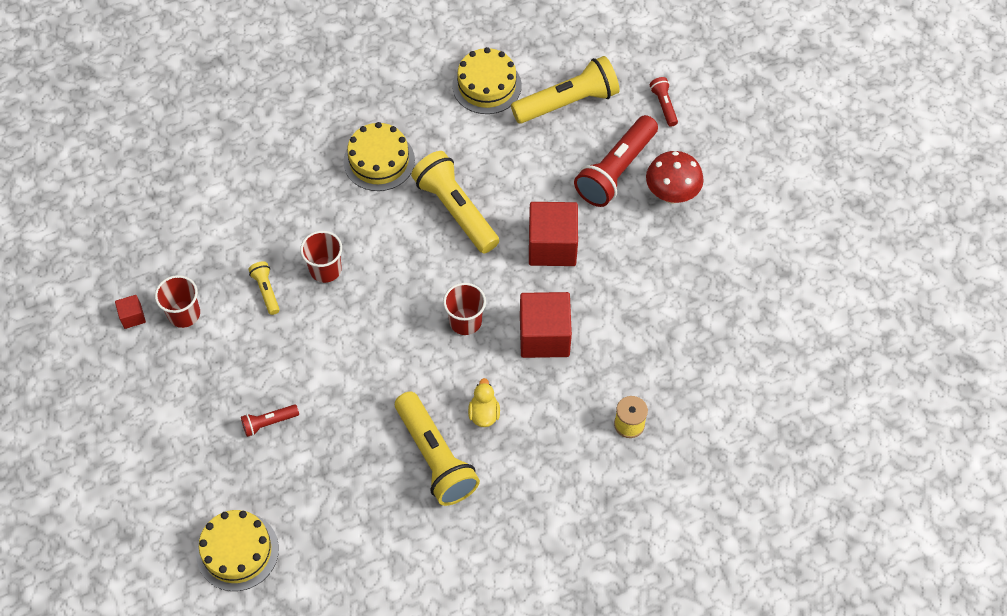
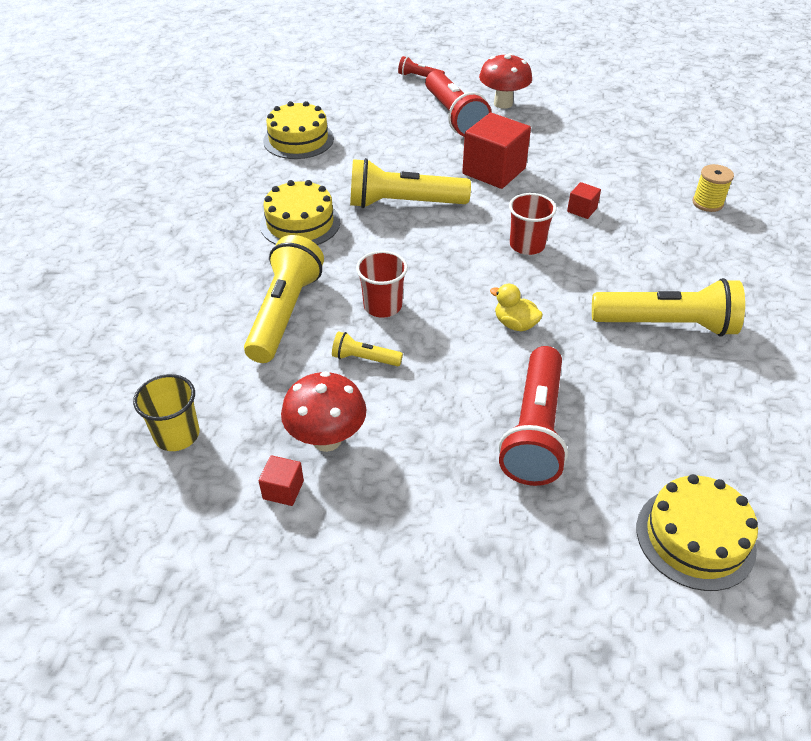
camera: 55 degrees left, 15 degrees down
red cup [155,275,200,328] -> red mushroom [281,371,366,452]
red flashlight [241,404,299,437] -> red flashlight [499,346,568,486], size x2.12
yellow duck [468,378,500,427] -> yellow duck moved to [490,284,543,331]
yellow flashlight [511,56,620,124] -> yellow flashlight moved to [244,235,324,363]
red cube [520,292,572,358] -> red cube [567,182,601,219], size x0.46
none -> yellow cup [133,374,199,451]

